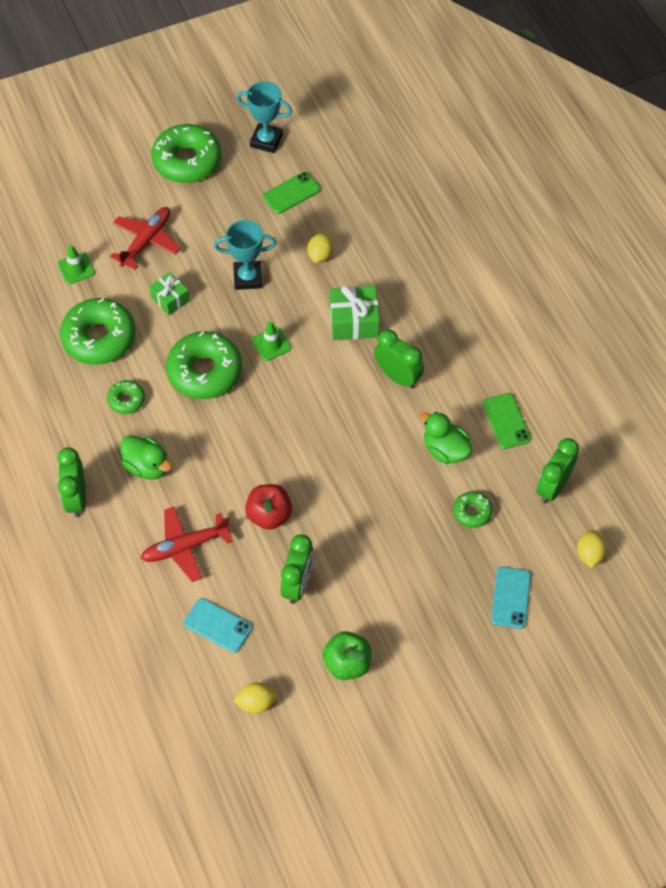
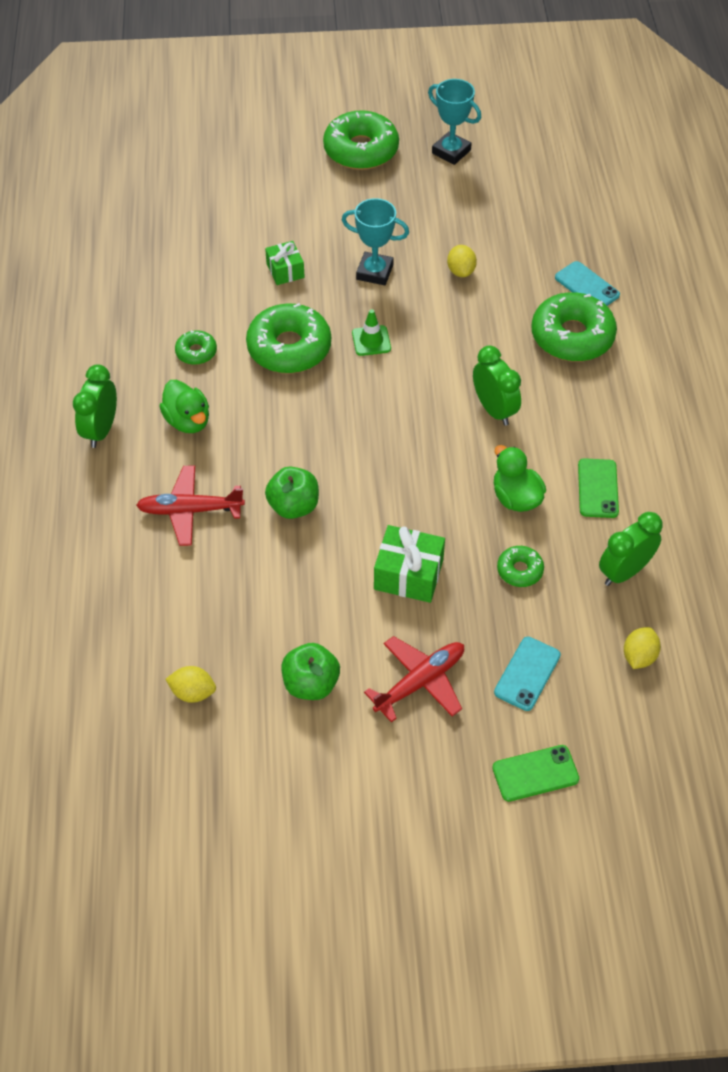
camera: 20 degrees right, 5 degrees down
green traffic cone [58,245,95,284] -> none
green donut [60,298,136,365] -> green donut moved to [531,292,617,362]
red plane [110,207,181,270] -> red plane moved to [364,636,464,722]
turquoise phone [184,598,252,653] -> turquoise phone moved to [555,261,620,306]
red apple [245,484,292,530] -> green apple [265,467,319,519]
green phone [263,172,320,214] -> green phone moved to [492,745,579,802]
green clock [281,534,314,604] -> none
yellow lemon [307,233,333,263] -> yellow lemon turned 45 degrees counterclockwise [447,245,477,277]
green gift [330,286,380,340] -> green gift moved to [374,525,445,603]

